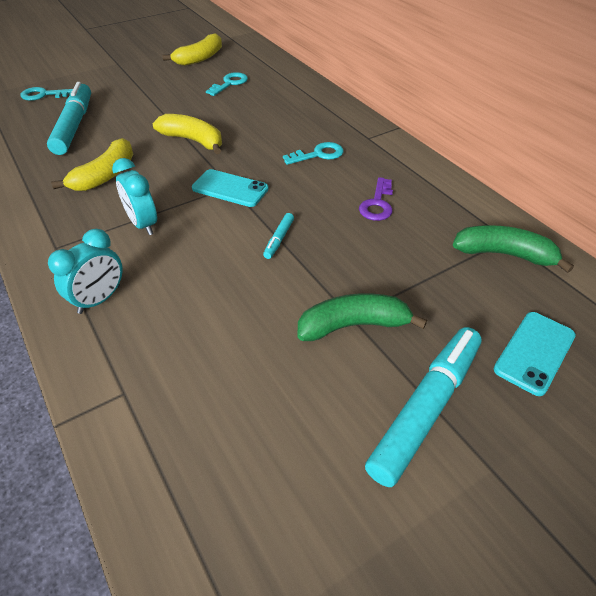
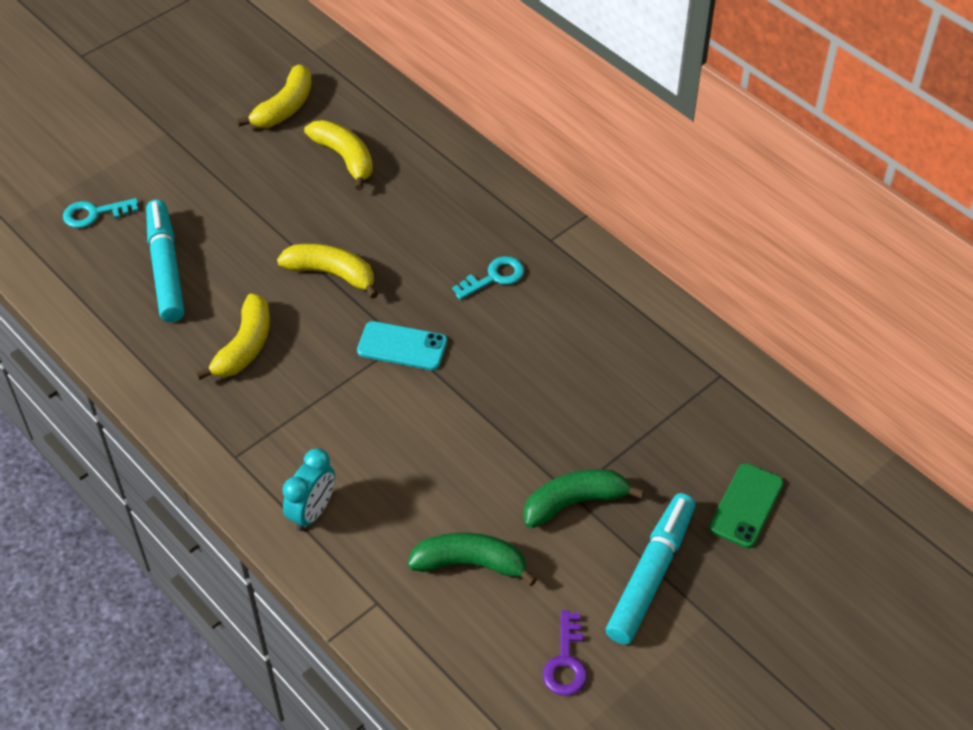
camera: 10 degrees left, 5 degrees up
turquoise clock [112,158,157,235] -> none
turquoise key [206,72,248,96] -> yellow banana [304,120,373,190]
turquoise marker [263,213,294,259] -> none
purple key [359,177,393,221] -> purple key moved to [543,610,587,696]
green banana [453,225,574,273] -> green banana moved to [408,533,537,586]
turquoise phone [494,312,576,396] -> green phone [709,463,784,548]

